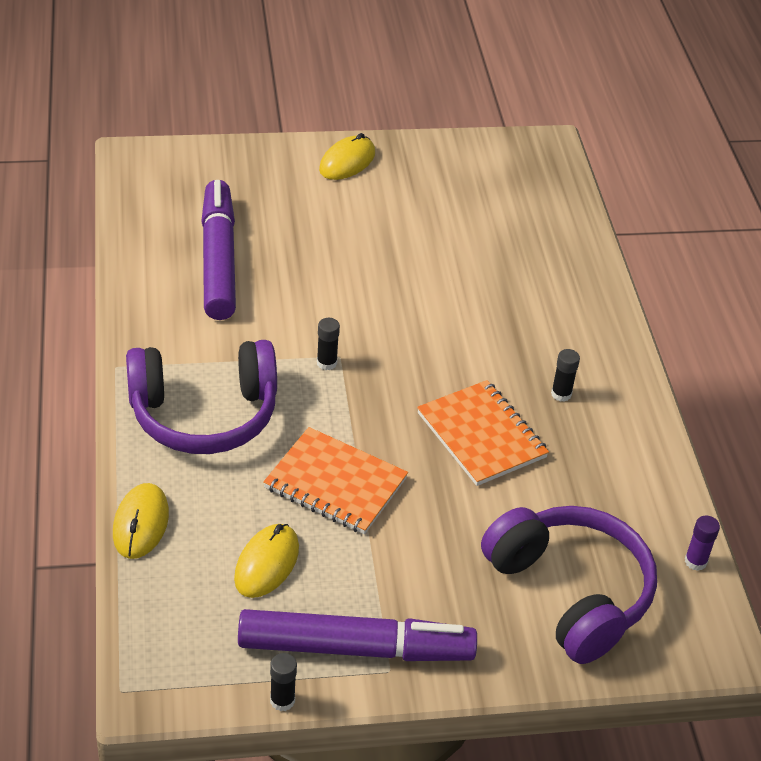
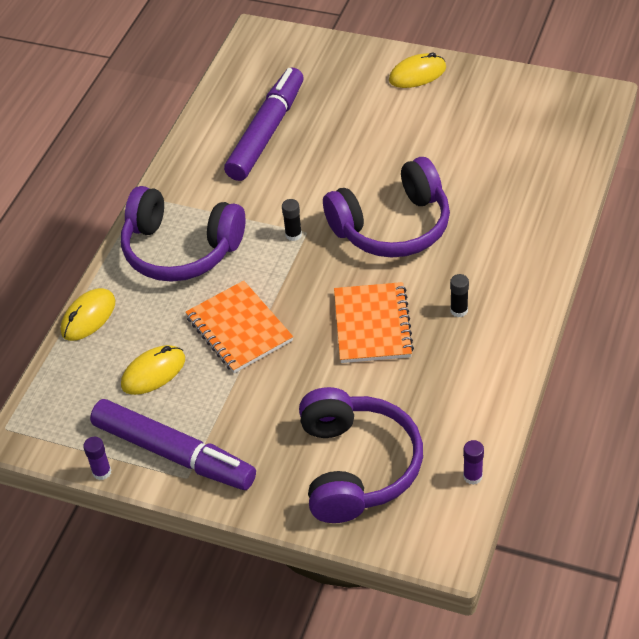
camera: 35 degrees right, 5 degrees up
black glue stick [270,653,297,711] -> purple glue stick [83,437,112,480]
none -> purple headphones [323,157,450,257]

